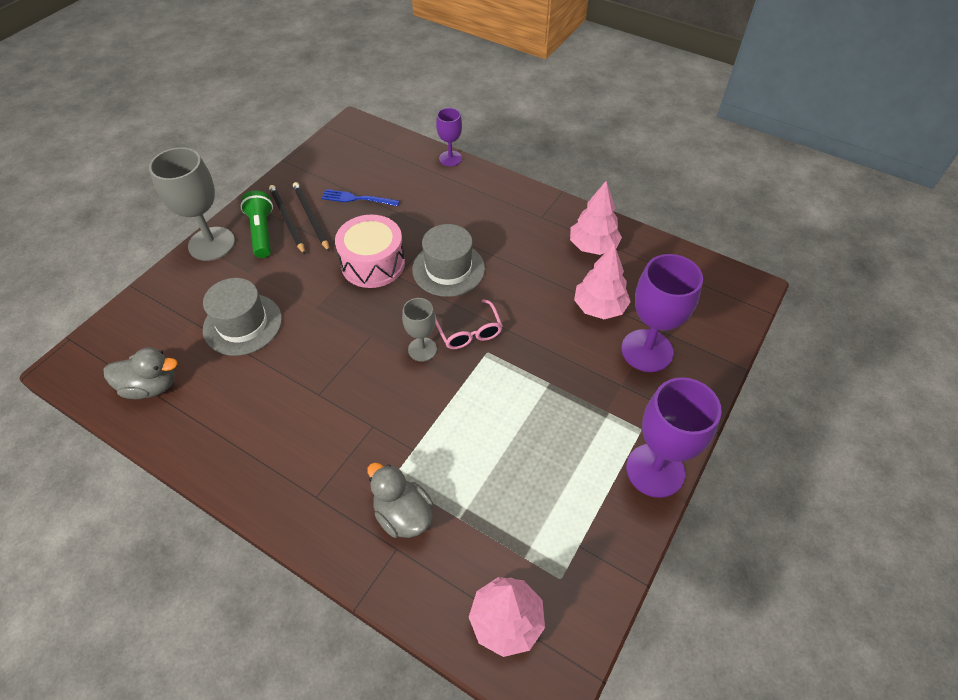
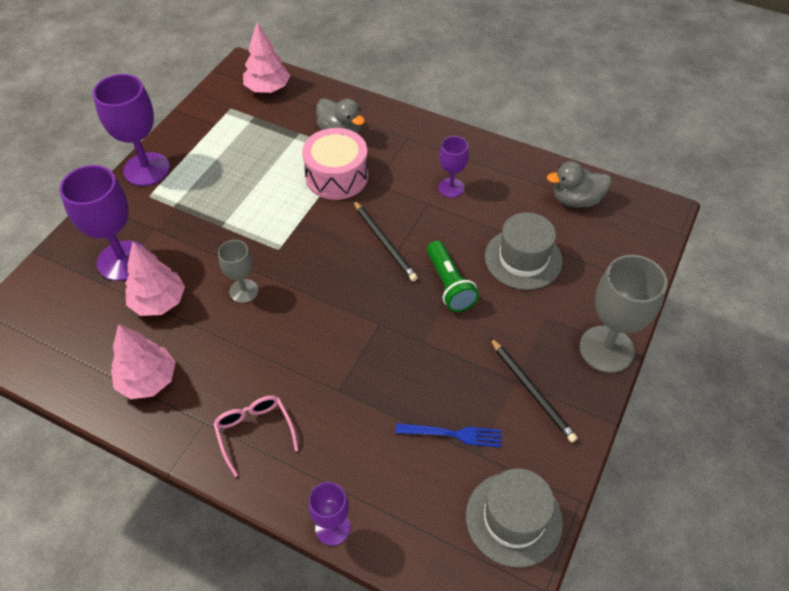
camera: 175 degrees right, 0 degrees up
green flashlight [240,191,273,258] -> green flashlight moved to [427,241,479,312]
black pencil [293,182,330,252] -> black pencil moved to [353,200,418,282]
pink drum [335,215,405,288] -> pink drum moved to [302,128,368,200]
grey goblet [402,298,437,362] -> grey goblet moved to [218,240,258,303]
grey hat [412,224,485,297] -> grey hat moved to [466,468,563,568]
pink glasses [435,299,503,349] -> pink glasses moved to [213,395,299,477]
none -> purple goblet [438,136,469,198]

